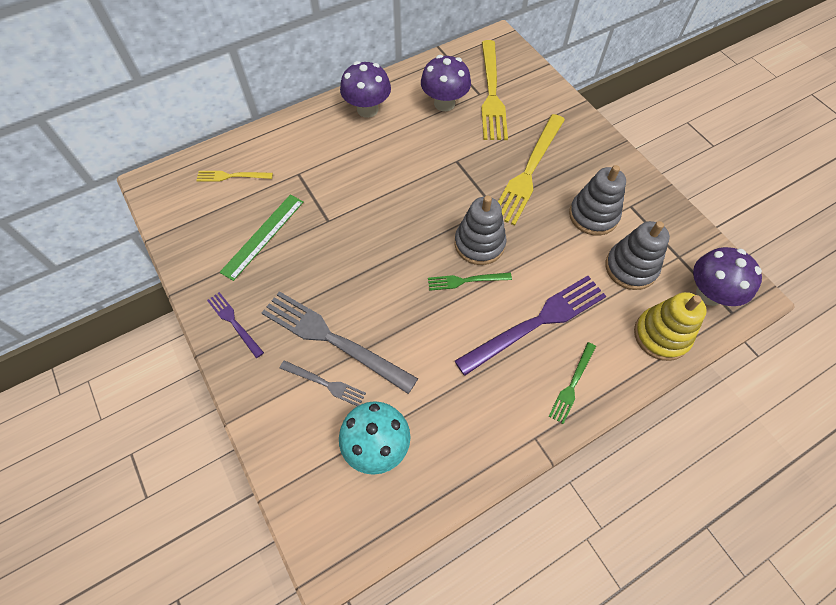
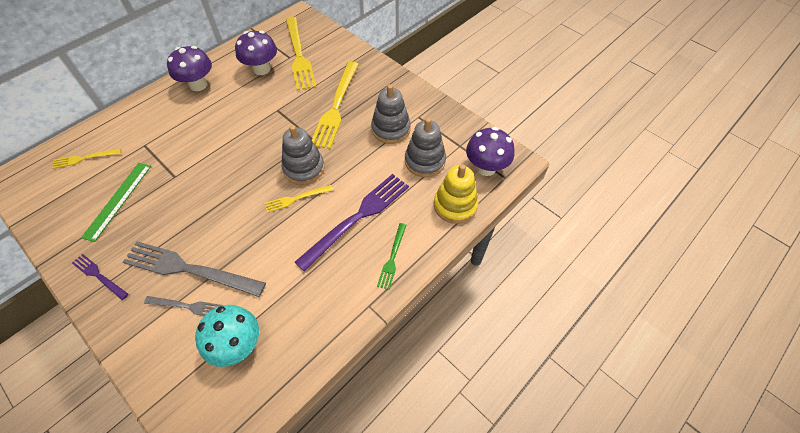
camera: 15 degrees left, 5 degrees down
green fork [428,273,512,291] -> yellow fork [265,185,333,213]

